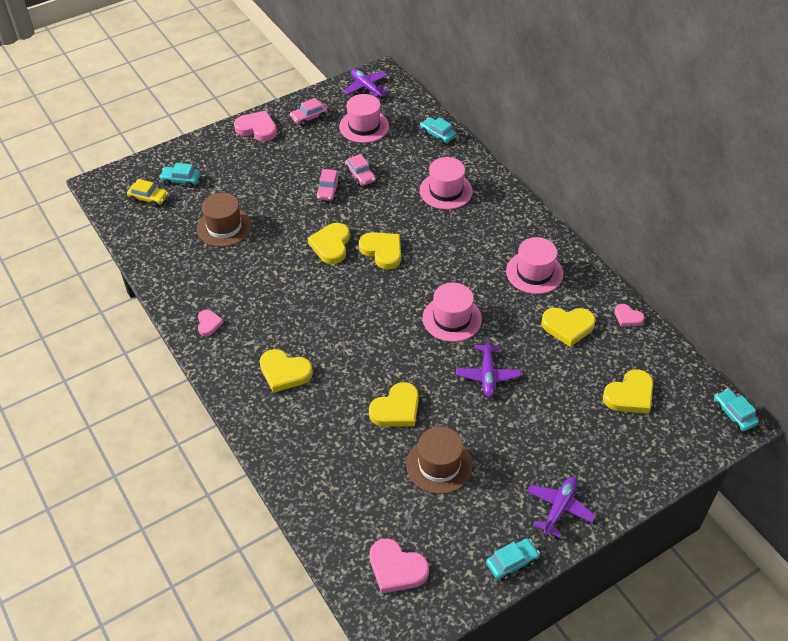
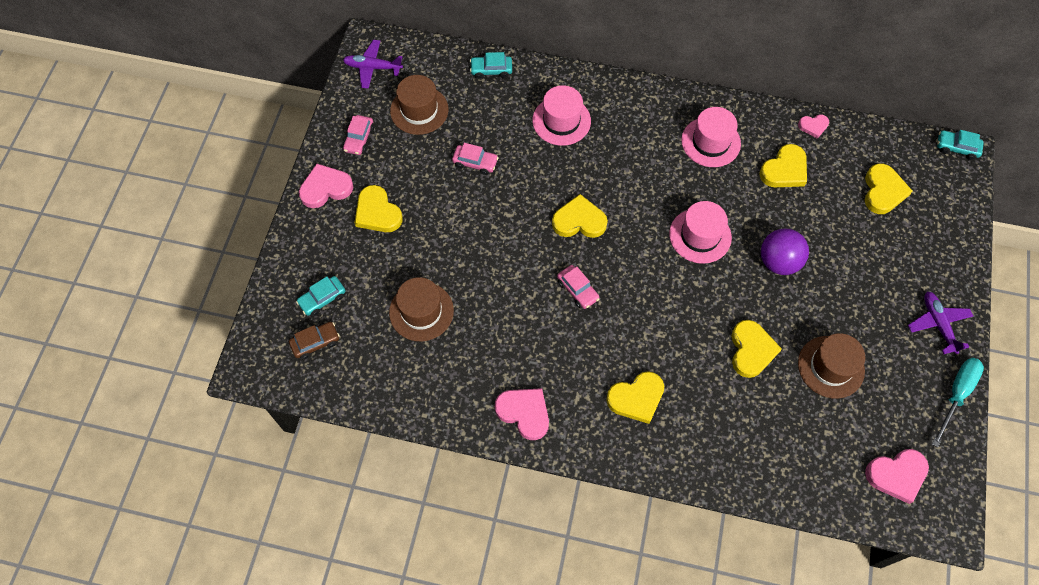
camera: 45 degrees left, 15 degrees up
yellow car [127,179,168,207] -> brown car [289,322,340,359]
pink heart [198,310,224,336] -> pink heart [495,388,549,440], size x1.72
yellow heart [308,223,350,264] -> yellow heart moved to [354,185,403,232]
pink car [316,169,341,201] -> pink car moved to [557,265,600,309]
pink hat [339,94,389,143] -> brown hat [390,75,448,135]
purple plane [456,335,521,397] -> purple ball [761,229,809,275]
turquoise car [486,538,540,581] -> turquoise screwdriver [932,358,984,448]

